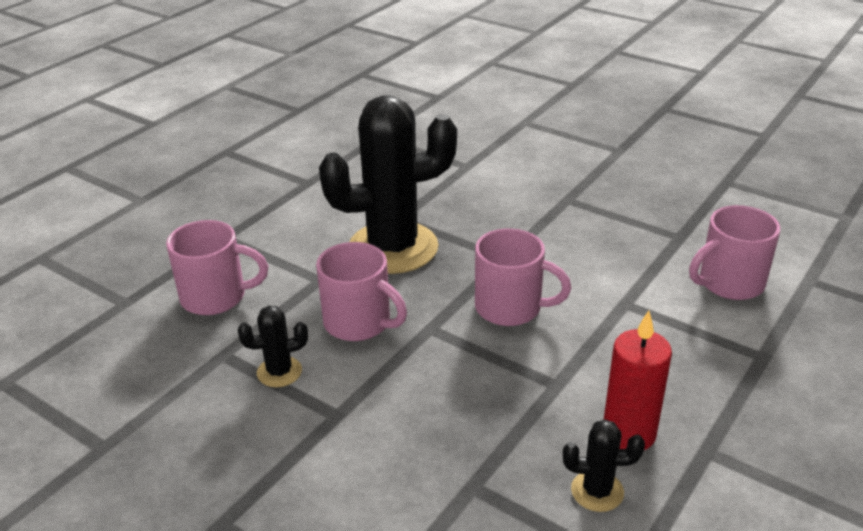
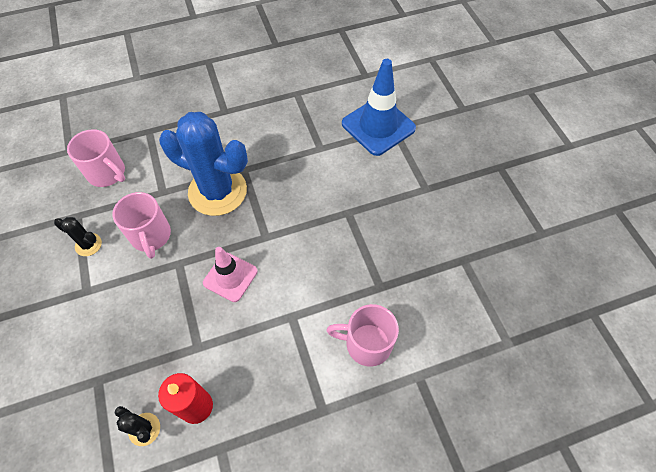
camera: 35 degrees right, 25 degrees up
black cactus [319,95,457,274] -> blue cactus [159,112,248,216]
pink mug [475,228,571,326] -> pink traffic cone [203,247,257,302]
none -> blue traffic cone [342,59,416,156]

